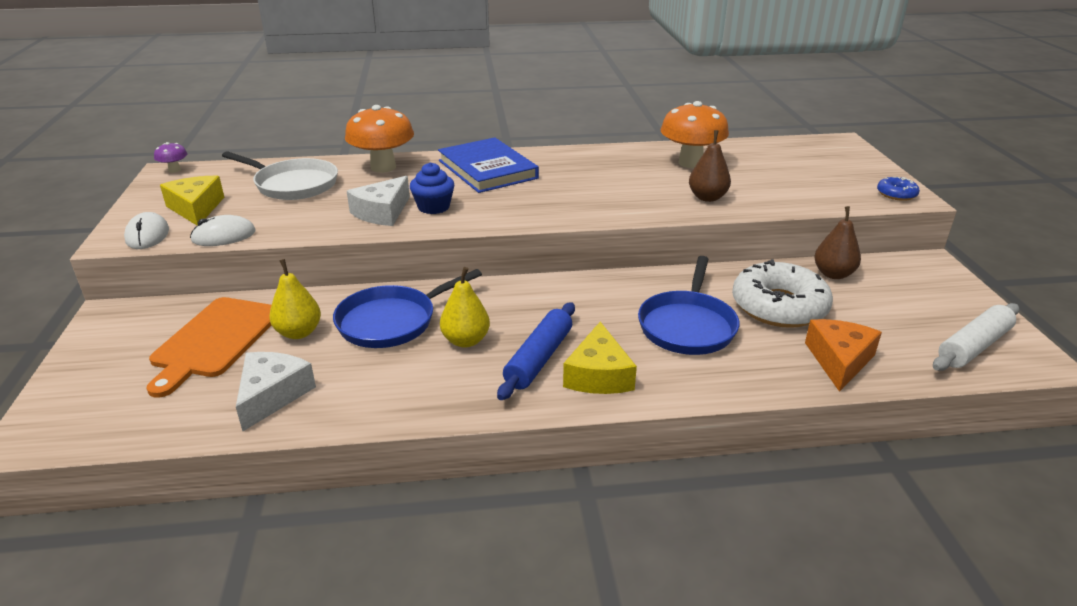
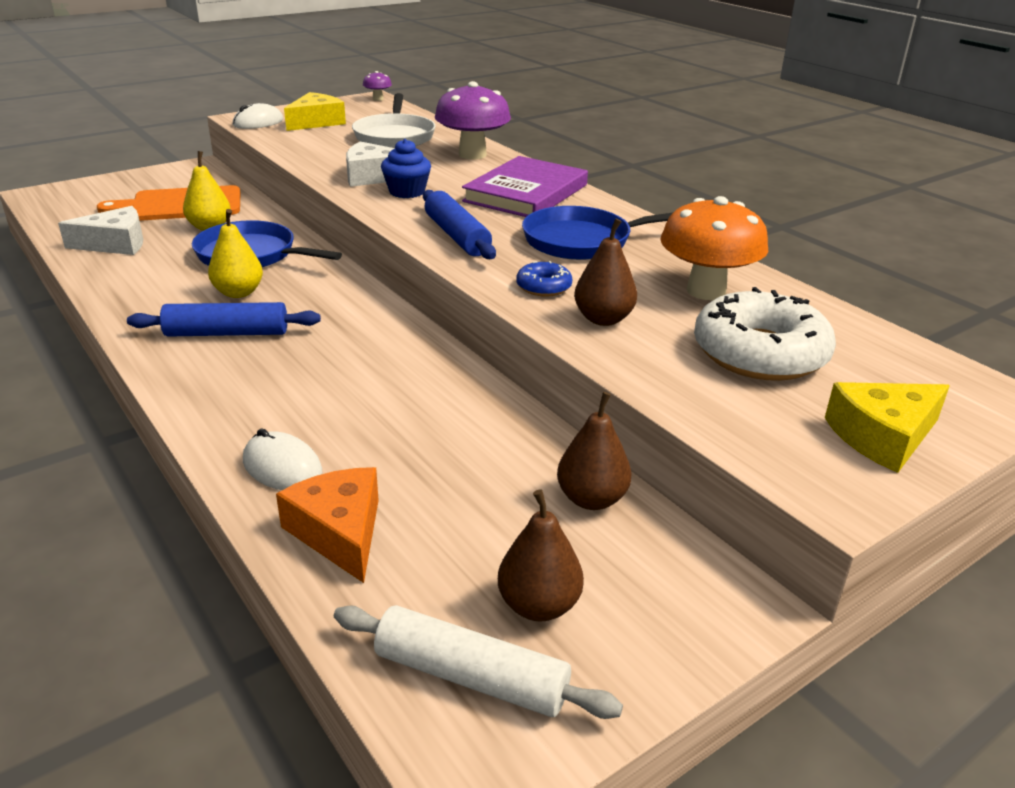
camera: 60 degrees right, 0 degrees up
white mouse [190,215,256,246] -> white mouse moved to [243,428,322,490]
orange mushroom [345,105,414,173] -> purple mushroom [434,81,511,159]
blue book [438,137,539,193] -> purple book [462,156,588,217]
yellow cheese [563,322,637,394] -> yellow cheese moved to [825,382,950,473]
blue pan [638,256,739,355] -> blue pan moved to [522,206,672,260]
white donut [732,259,833,328] -> white donut moved to [694,287,836,381]
orange cheese [805,319,882,392] -> orange cheese turned 105 degrees counterclockwise [276,467,379,583]
blue donut [877,177,920,201] -> blue donut moved to [516,261,572,297]
none -> blue rolling pin [423,190,496,259]
none -> brown pear [498,489,584,622]

